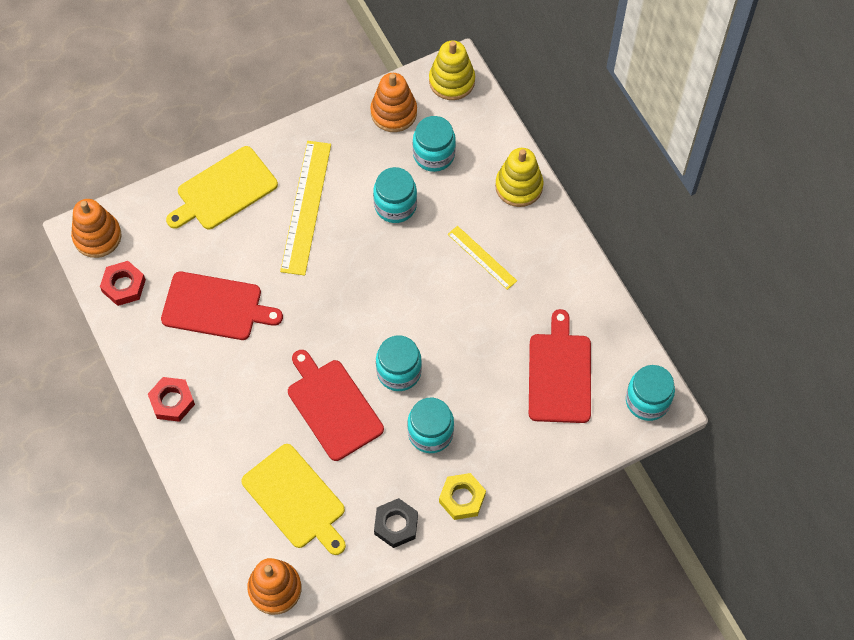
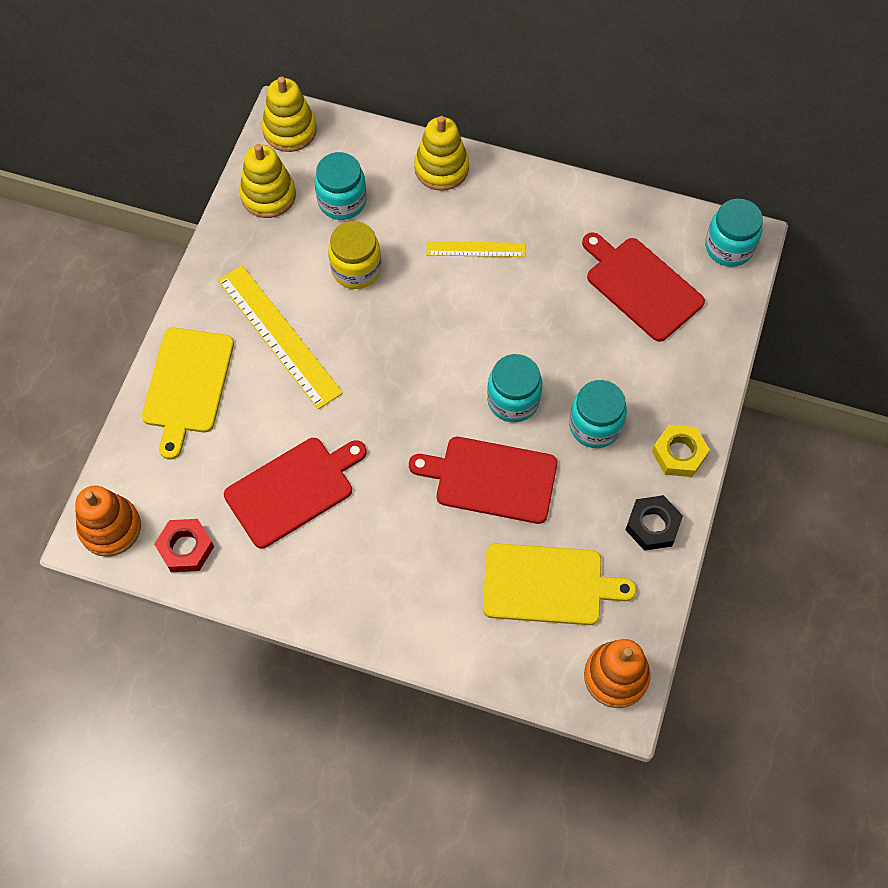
camera: 45 degrees left, 0 degrees up
red nut [148,377,195,422] -> none
orange stacking toy [370,73,417,132] -> yellow stacking toy [239,144,296,218]
turquoise jar [373,167,417,223] -> yellow jar [328,221,381,289]

